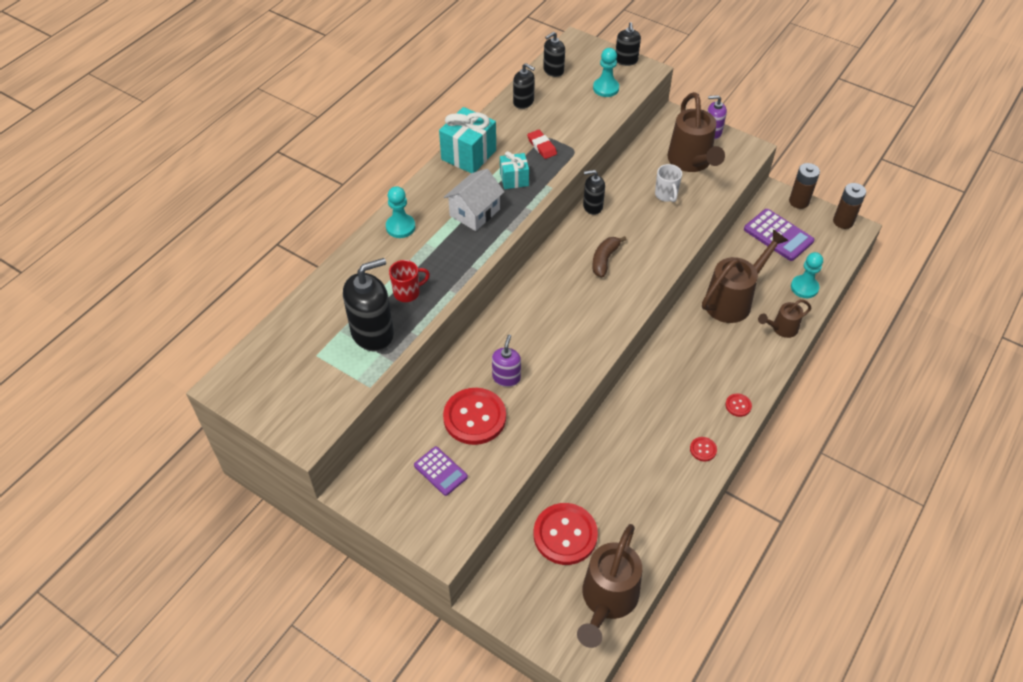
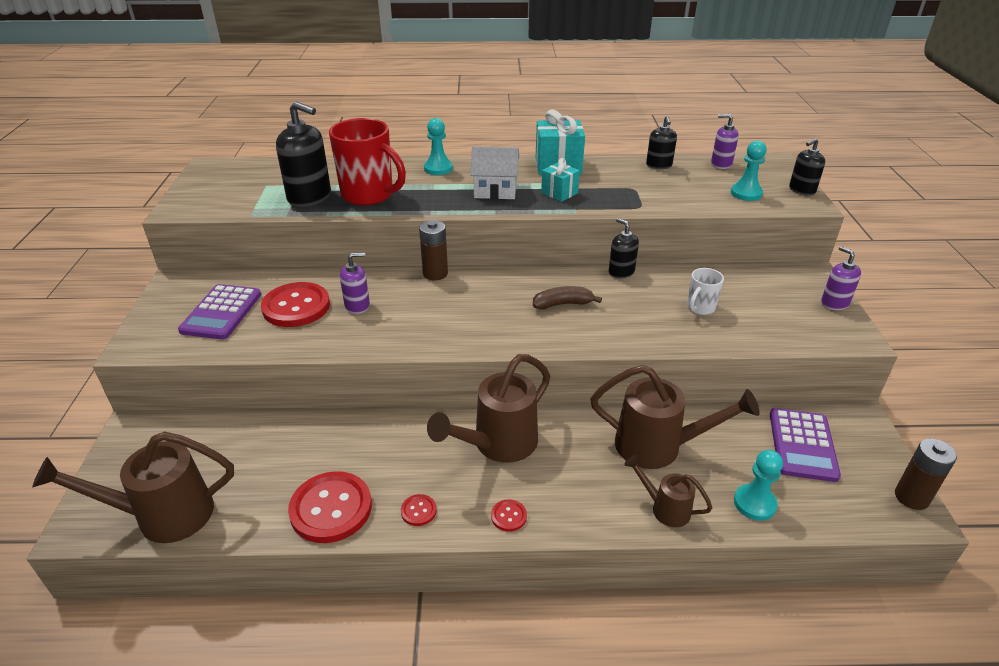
camera: 55 degrees right, 15 degrees down
red mug [389,260,430,302] -> red mug [329,118,406,206], size x2.00
purple calculator [414,446,468,496] -> purple calculator [178,284,261,339], size x1.57
red eraser [527,130,557,159] -> none
red button [534,503,598,565] -> red button moved to [288,471,372,543]
black soap dispenser [543,32,565,77] -> purple soap dispenser [711,114,739,169]
brown watering can [668,92,725,172] -> brown watering can moved to [427,354,550,463]
brown battery [789,163,820,209] -> brown battery moved to [419,220,448,280]

